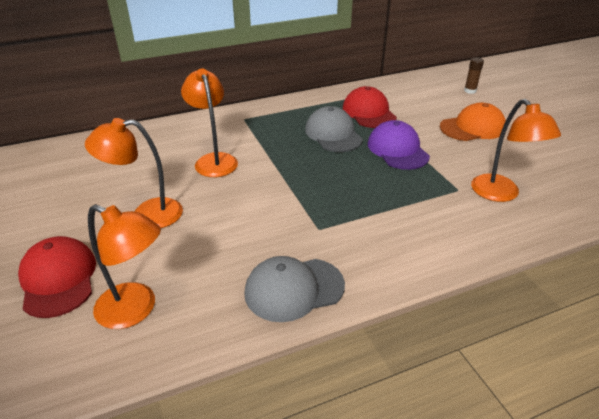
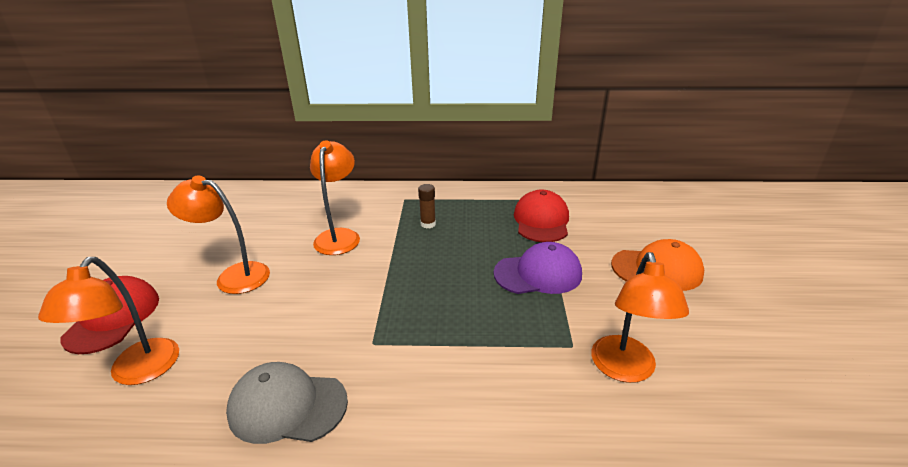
camera: 25 degrees right, 5 degrees down
orange lamp [88,204,161,329] -> orange lamp turned 45 degrees clockwise [38,257,179,385]
grey cap [305,106,363,152] -> none
purple cap [368,120,430,170] -> purple cap turned 75 degrees clockwise [494,242,582,294]
brown glue stick [464,57,484,94] -> brown glue stick moved to [418,184,436,228]

